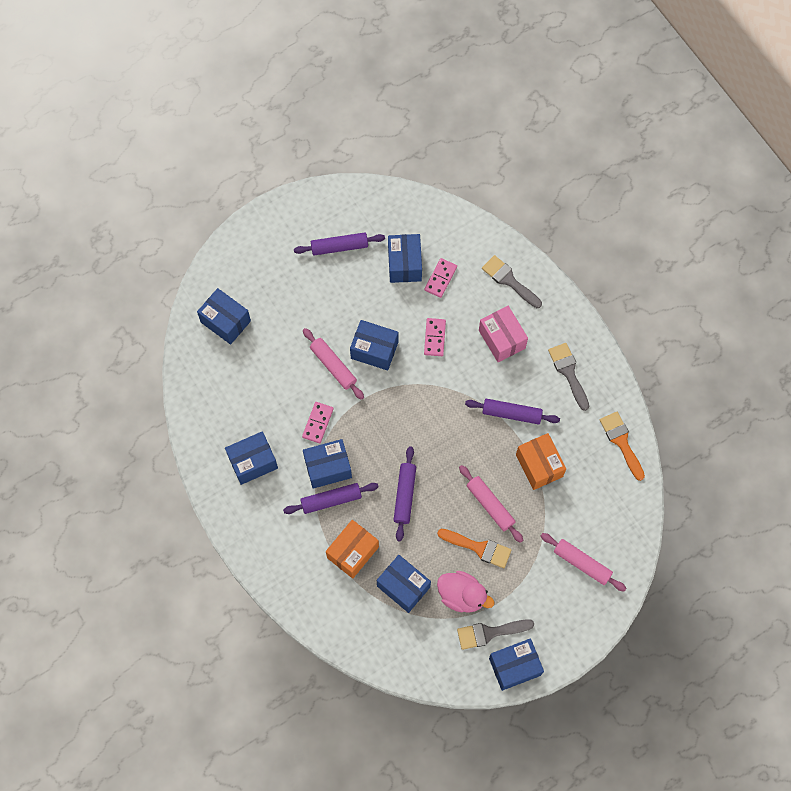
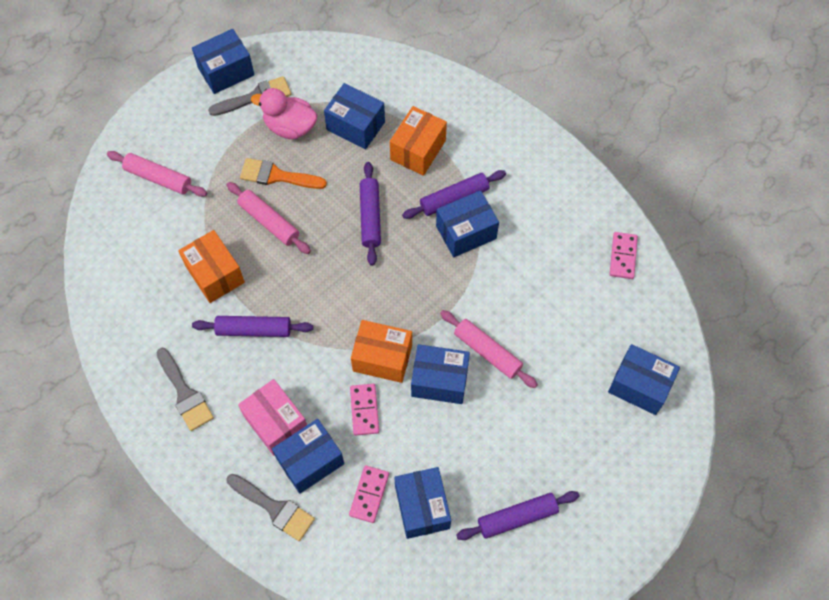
camera: 170 degrees right, 5 degrees down
blue box [225,431,278,485] -> blue box moved to [272,419,344,494]
pink domino [302,402,334,443] -> pink domino moved to [610,232,638,279]
orange brush [600,412,645,481] -> none
none -> orange box [351,320,412,383]

